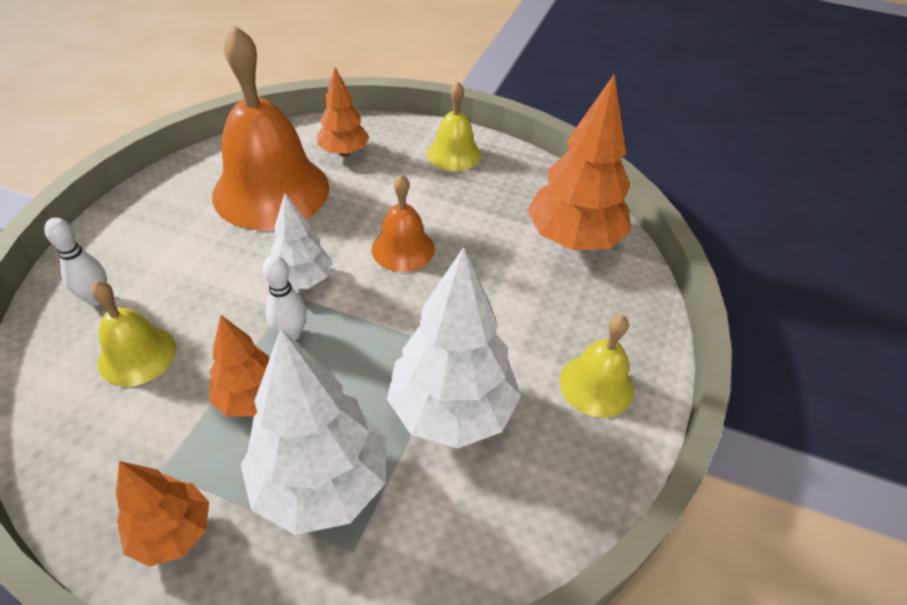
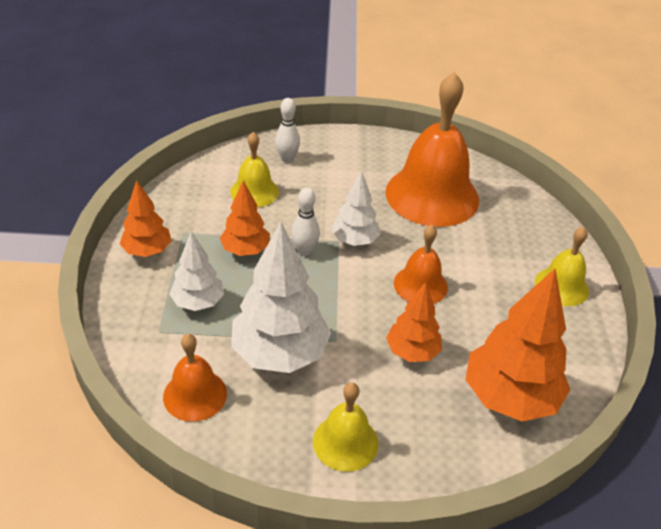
camera: 70 degrees right, 5 degrees down
white tree [241,329,386,535] -> white tree [169,232,224,311], size x0.58
orange tree [317,67,369,156] -> orange tree moved to [386,282,442,362]
none -> orange bell [163,334,227,422]

